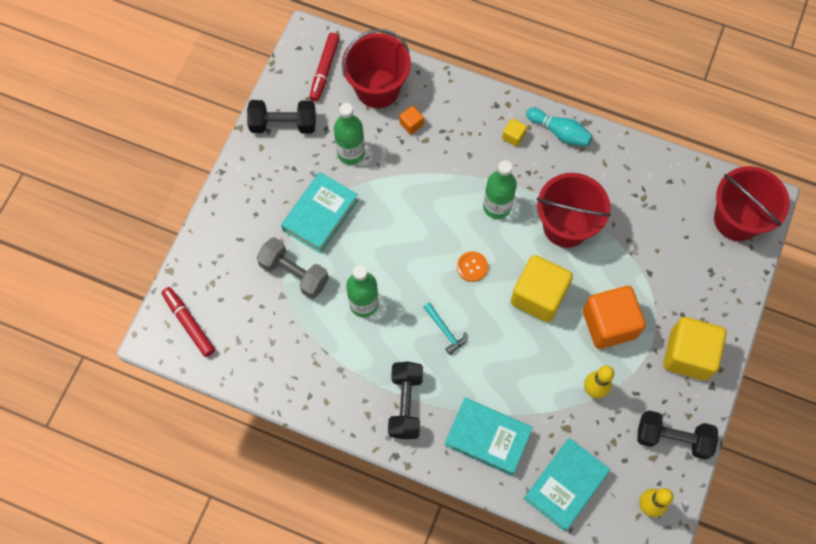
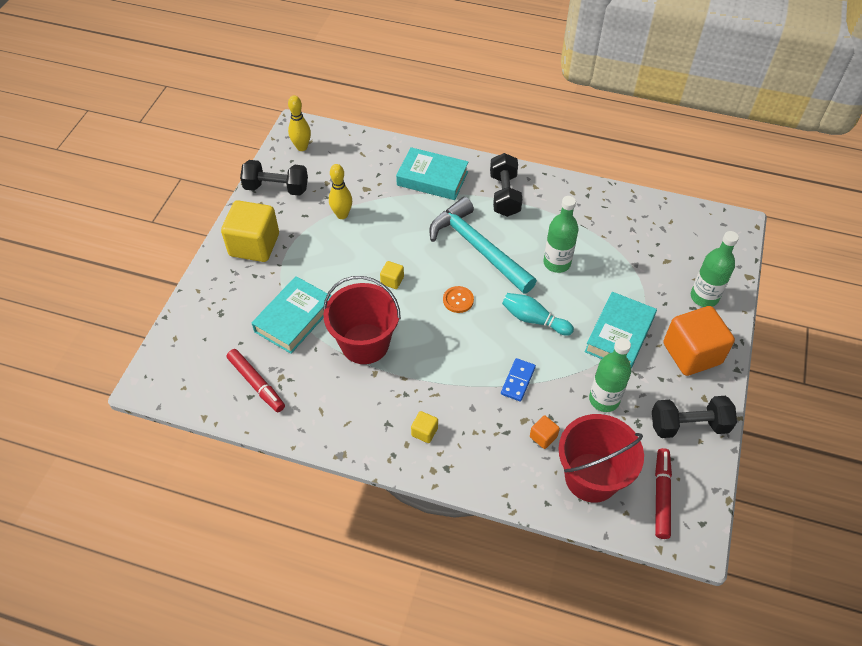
camera: 175 degrees right, 15 degrees down
red marker [161,287,215,357] -> red marker moved to [227,349,285,412]
grey dumbbell [256,237,329,299] -> none
turquoise hammer [423,302,467,355] -> turquoise hammer [429,197,537,294], size x2.44
green bottle [483,160,517,219] -> green bottle moved to [691,231,739,307]
yellow cube [511,255,573,322] -> yellow cube [380,261,404,289], size x0.43
turquoise book [524,438,610,531] -> turquoise book moved to [252,276,331,354]
turquoise bowling pin [526,108,593,146] -> turquoise bowling pin moved to [502,293,574,336]
orange cube [583,286,646,349] -> orange cube moved to [663,306,735,376]
red bucket [714,166,790,241] -> none
none -> blue domino [501,358,536,401]

